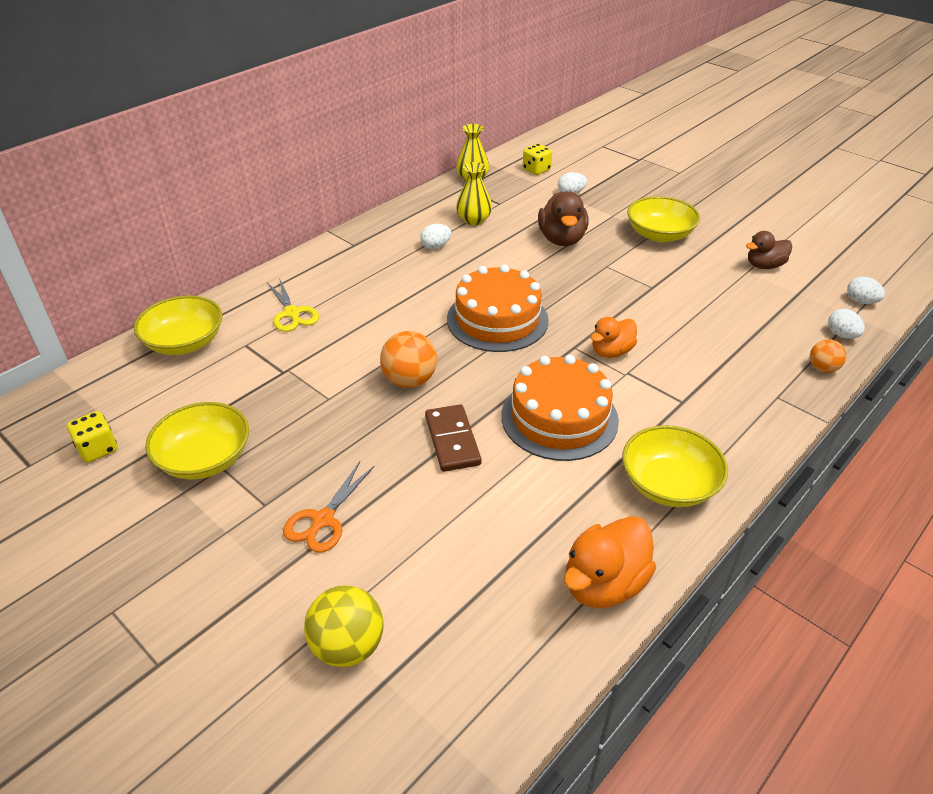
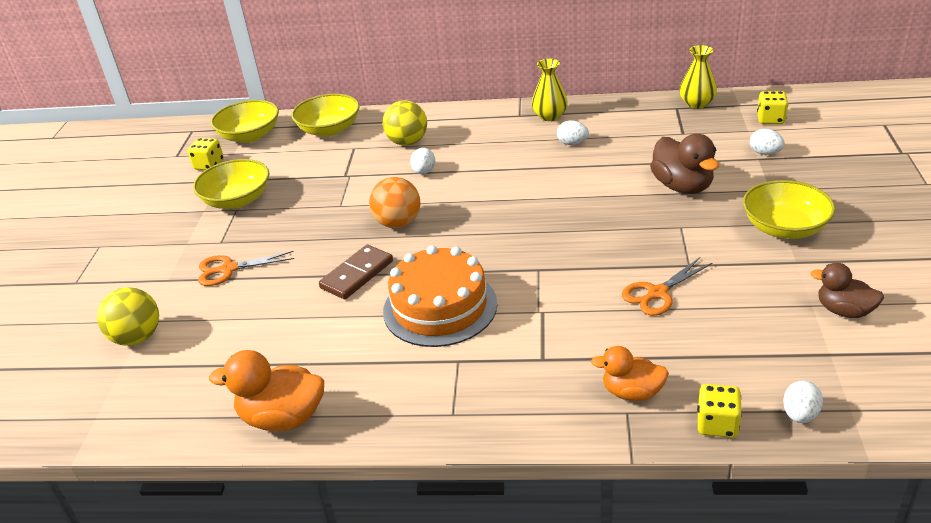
camera: 55 degrees right, 5 degrees down
yellow scissors [267,278,319,332] -> yellow ball [382,100,427,146]
orange cake [447,265,549,352] -> none
yellow vase [456,162,492,225] -> yellow vase moved to [532,59,568,121]
brown duck [538,192,589,246] -> brown duck turned 75 degrees counterclockwise [650,134,719,194]
orange duck [591,317,637,358] -> orange duck moved to [591,346,669,401]
yellow bowl [622,425,728,507] -> yellow bowl moved to [211,100,279,143]
orange ball [810,339,846,373] -> yellow dice [697,384,742,438]
white egg [847,277,885,304] -> white egg moved to [410,148,435,174]
none -> orange scissors [622,257,713,316]

